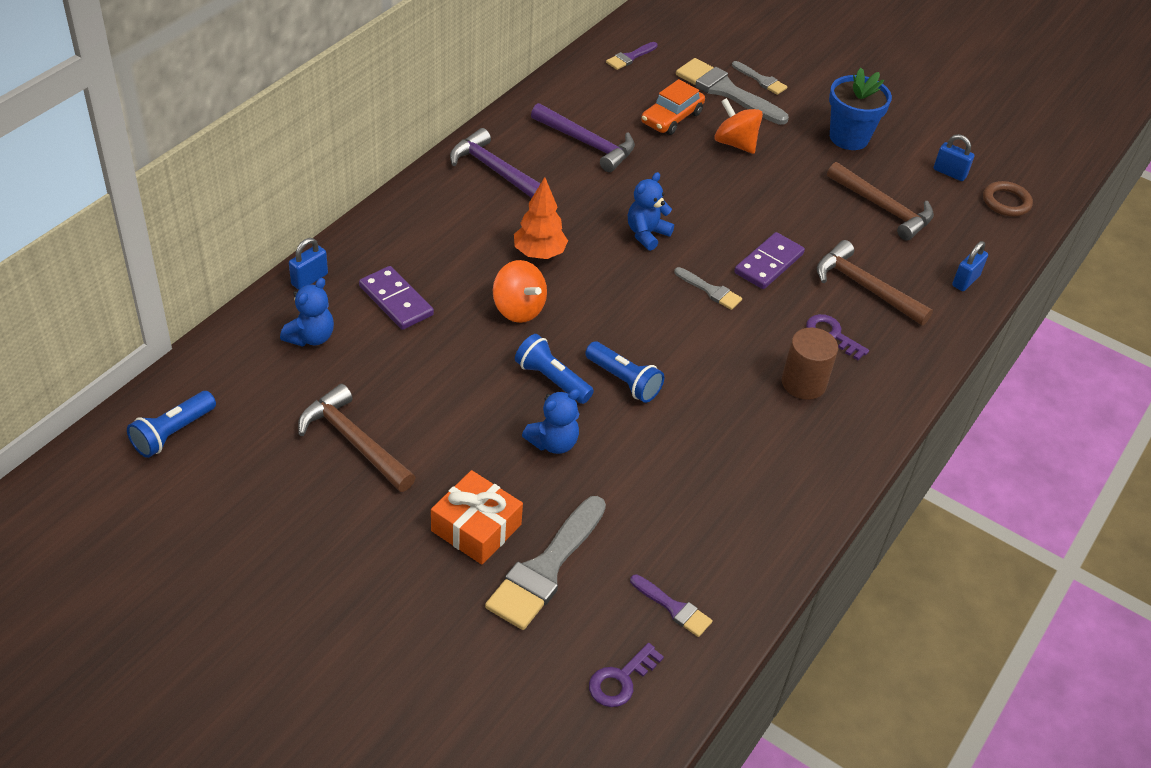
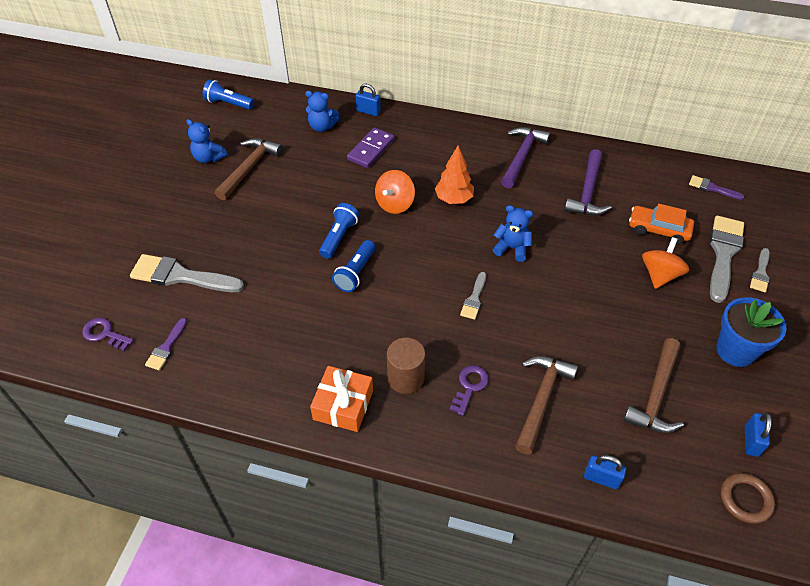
camera: 75 degrees right, 5 degrees up
orange gift [431,470,523,564] -> orange gift moved to [310,366,373,432]
blue teddy bear [522,389,580,454] -> blue teddy bear moved to [186,119,227,163]
purple domino [734,232,805,289] -> none

